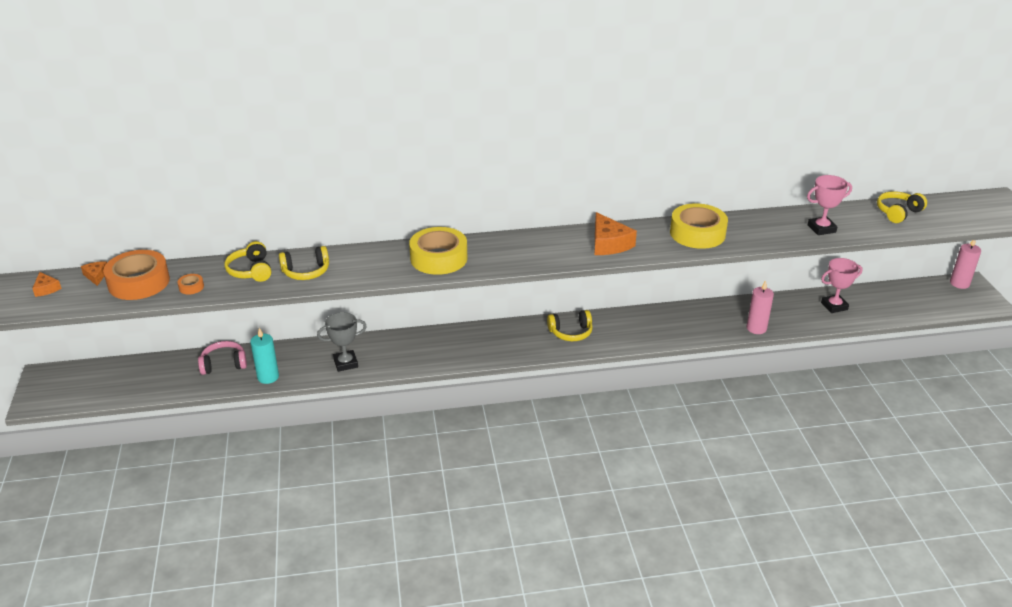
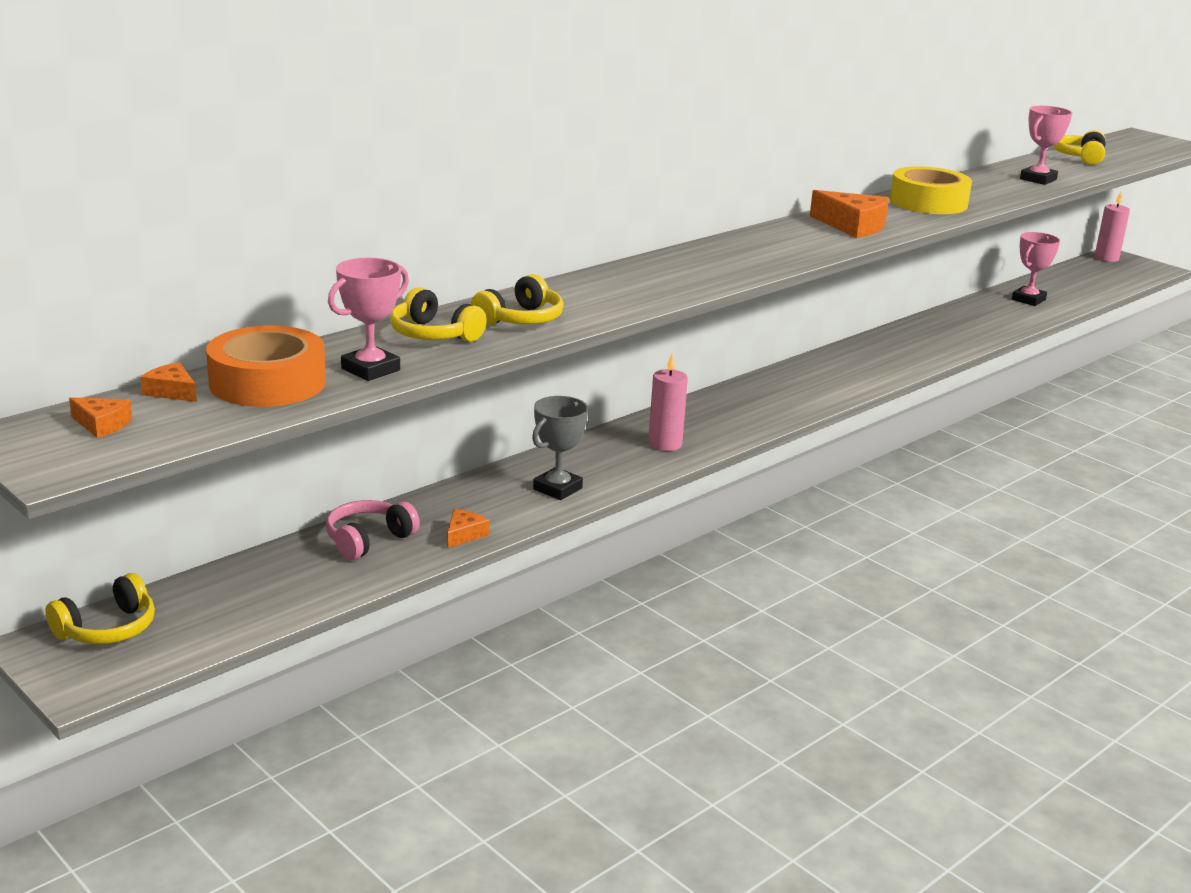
camera: 35 degrees left, 10 degrees down
orange tape [177,274,204,295] -> pink trophy [328,258,409,381]
turquoise candle [250,328,279,384] -> orange cheese [447,509,490,548]
yellow tape [409,227,467,275] -> none
yellow headphones [547,310,593,341] -> yellow headphones moved to [45,573,155,644]
pink candle [746,280,774,334] -> pink candle moved to [648,353,688,451]

